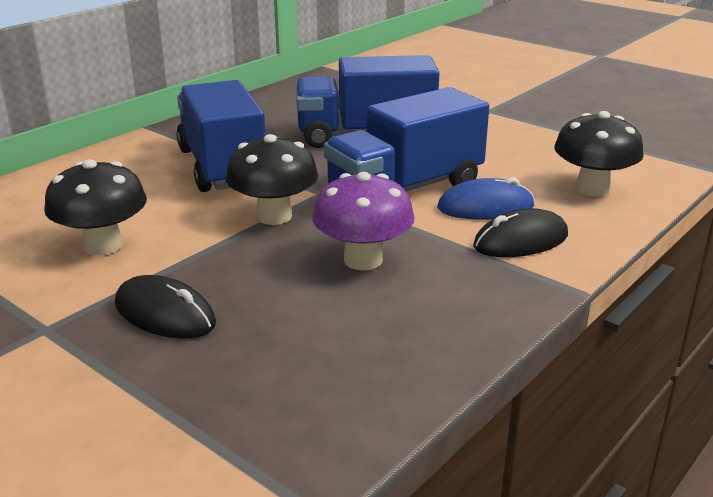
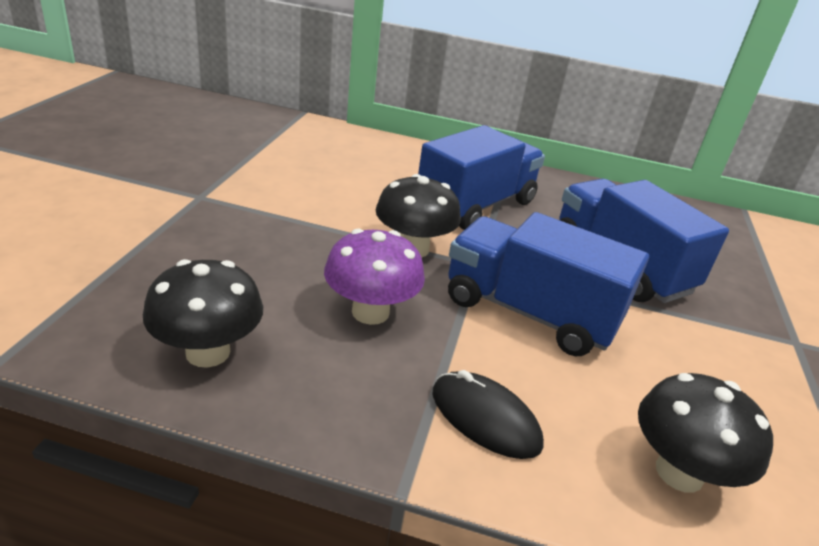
camera: 60 degrees right, 5 degrees up
black mushroom [44,159,147,255] -> black mushroom moved to [143,259,263,368]
black mouse [115,275,216,338] -> none
blue mouse [437,177,535,220] -> none

